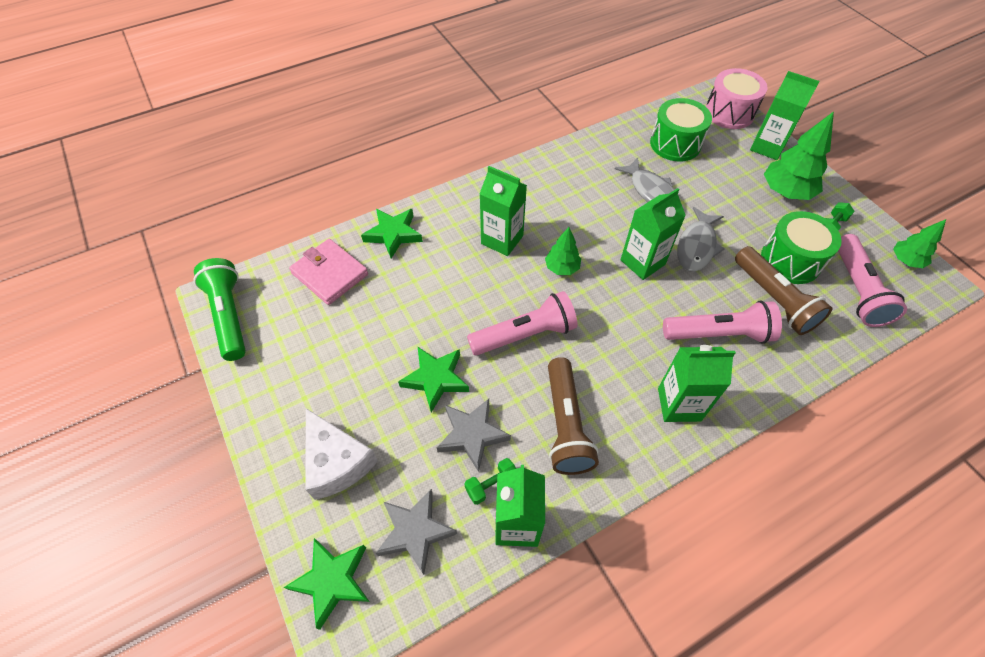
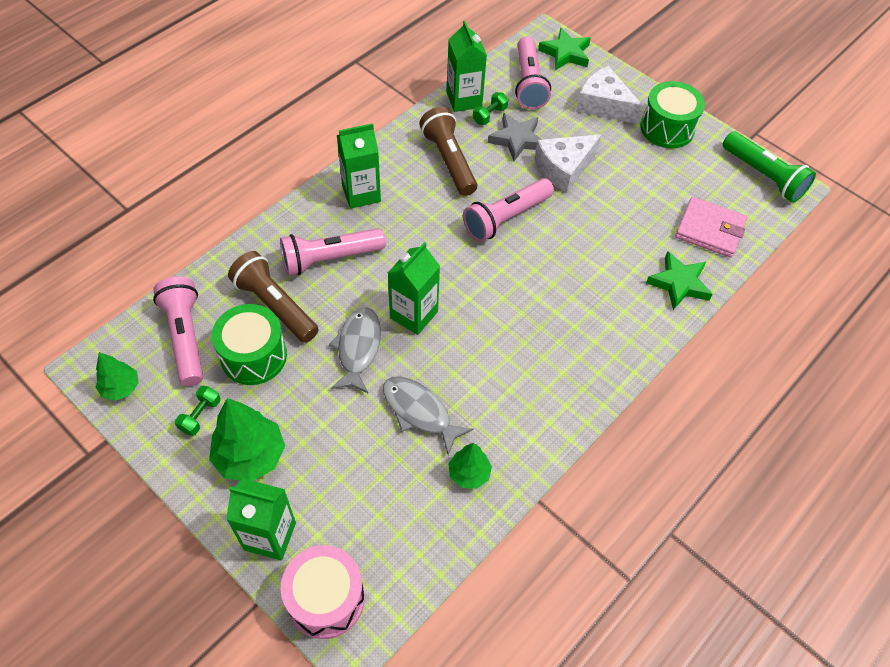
camera: 160 degrees right, 0 degrees up
grey star [376,489,457,575] -> pink flashlight [515,36,551,110]
green star [398,347,469,412] -> white cheese [535,134,601,193]
green carton [480,166,527,256] -> none
green tree [545,227,581,275] -> green tree moved to [448,443,492,489]
green drum [650,98,712,161] -> green drum moved to [640,81,705,148]

